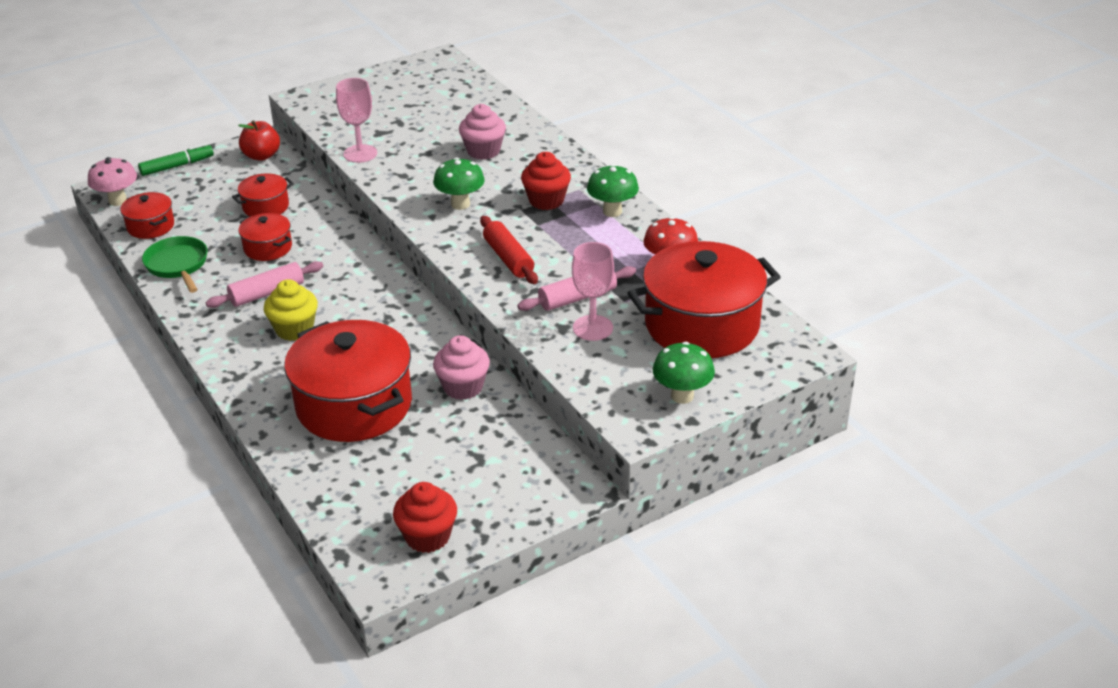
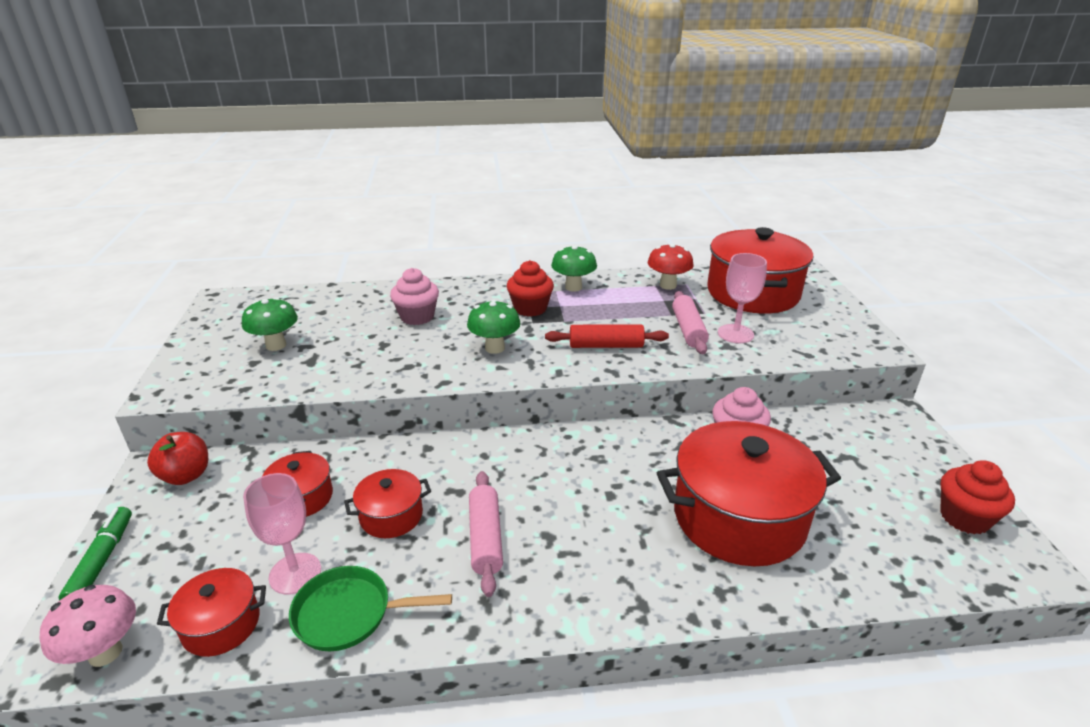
camera: 65 degrees left, 5 degrees down
yellow cupcake [264,279,318,341] -> none
pink goblet [336,78,377,163] -> pink goblet moved to [243,473,321,594]
green mushroom [653,342,715,404] -> green mushroom moved to [242,297,298,351]

